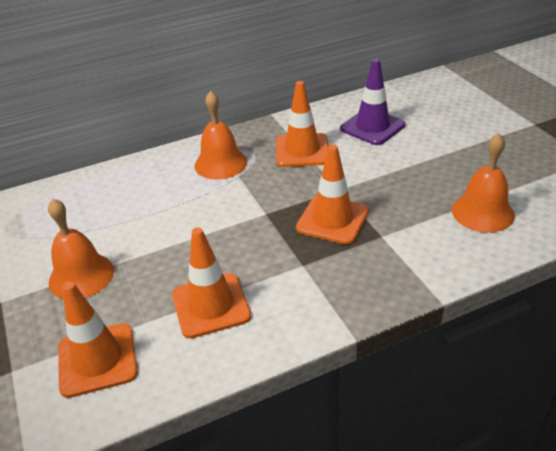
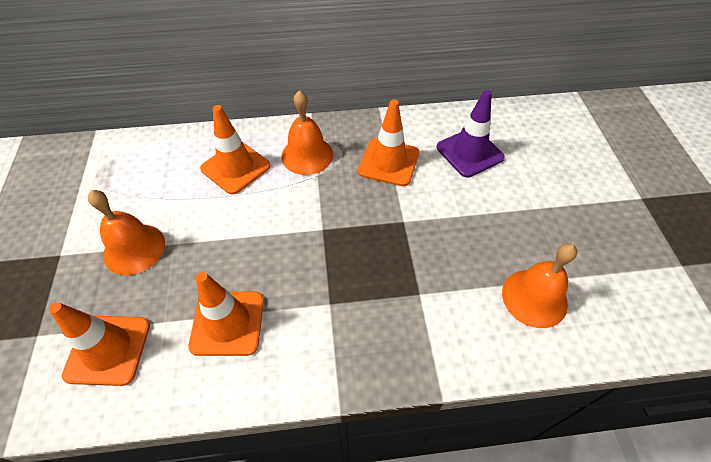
camera: 15 degrees right, 15 degrees up
orange traffic cone [296,144,369,244] -> orange traffic cone moved to [200,105,270,195]

